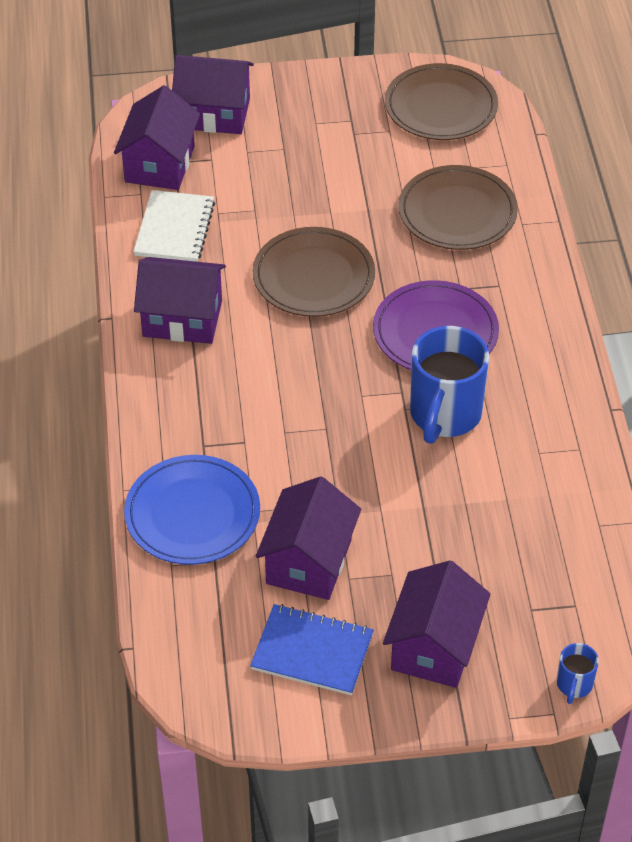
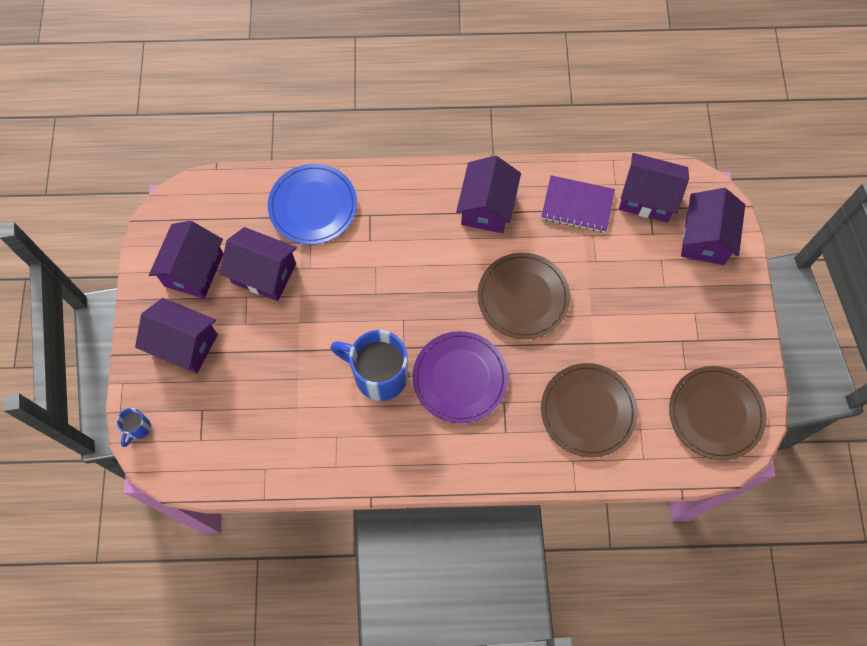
camera: 95 degrees right, 20 degrees up
white notebook [133,190,215,262] -> purple notebook [541,175,615,233]
blue notebook [250,604,374,695] -> purple house [149,221,224,299]
blue mug [557,643,599,704] -> blue mug turned 90 degrees counterclockwise [117,408,151,447]

